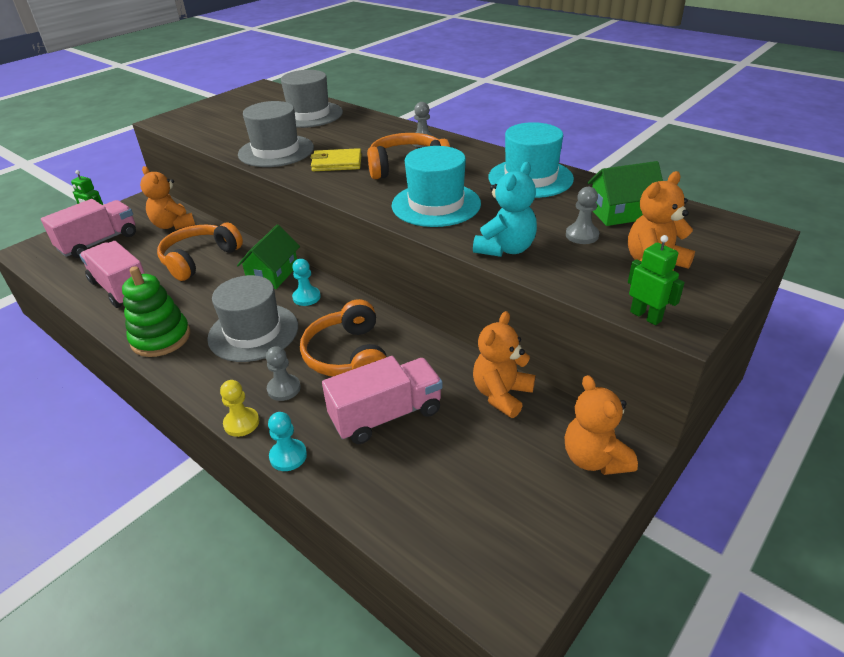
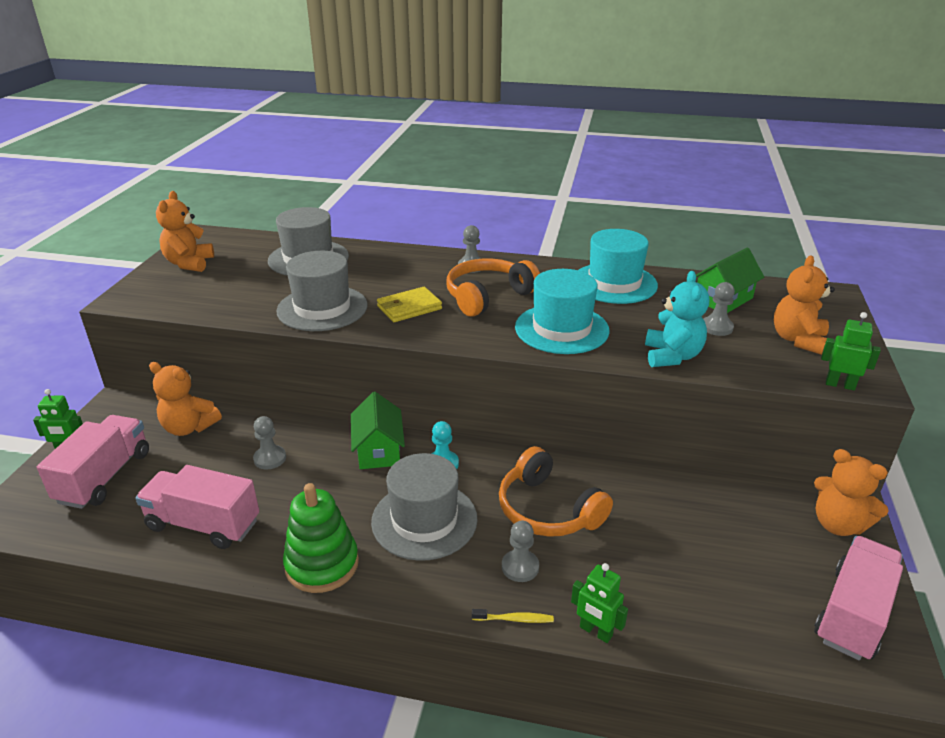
camera: 30 degrees left, 5 degrees down
orange headphones [157,223,243,281] -> grey pawn [253,416,286,470]
yellow pawn [220,380,259,437] -> yellow toothbrush [472,609,554,623]
turquoise pawn [268,412,307,471] -> green robot [571,563,628,643]
pink truck [322,356,443,444] -> pink truck moved to [814,536,903,660]
orange teddy bear [473,311,535,418] -> orange teddy bear moved to [156,191,214,272]

